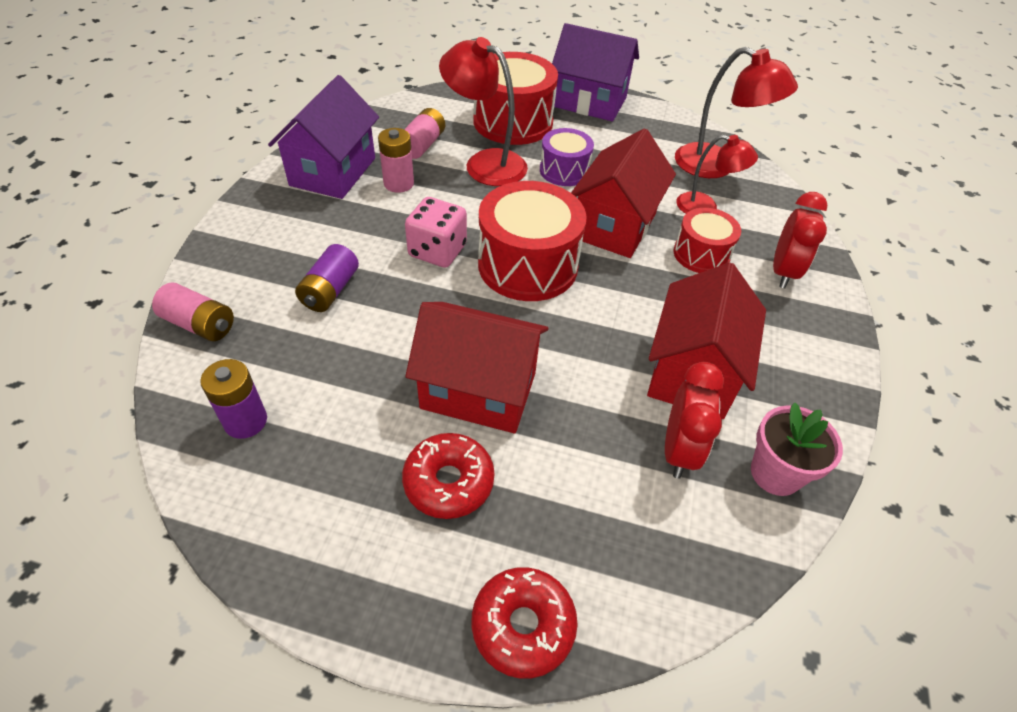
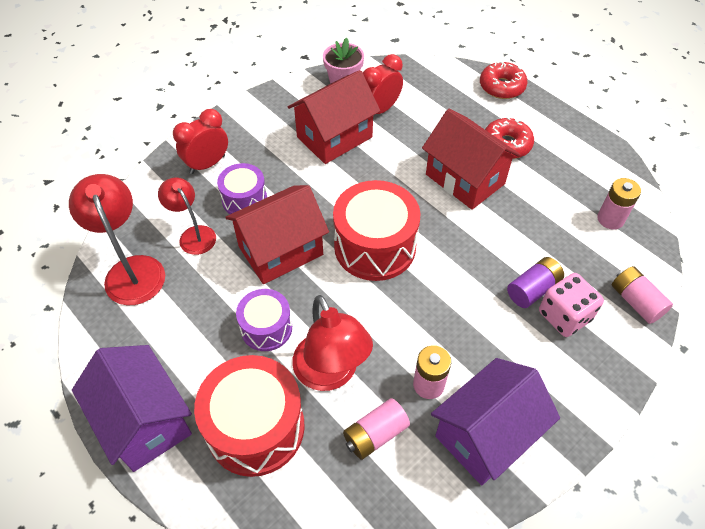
camera: 145 degrees left, 5 degrees up
purple battery [200,359,267,439] -> pink battery [597,178,641,229]
pink dice [405,197,467,268] -> pink dice moved to [539,273,604,337]
red drum [674,208,741,273] -> purple drum [217,163,267,214]

